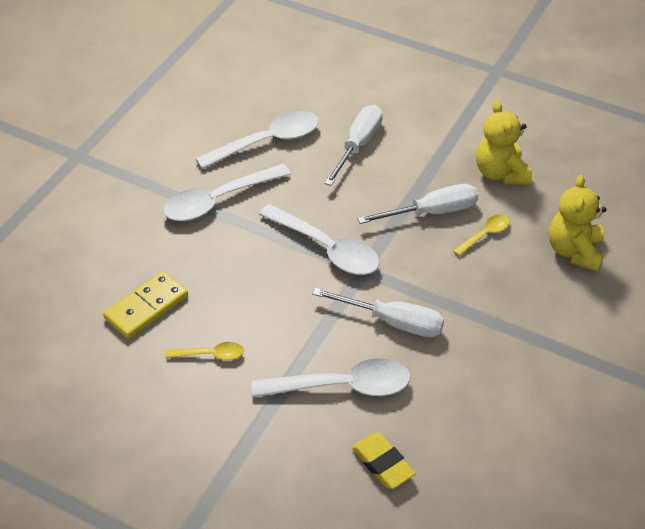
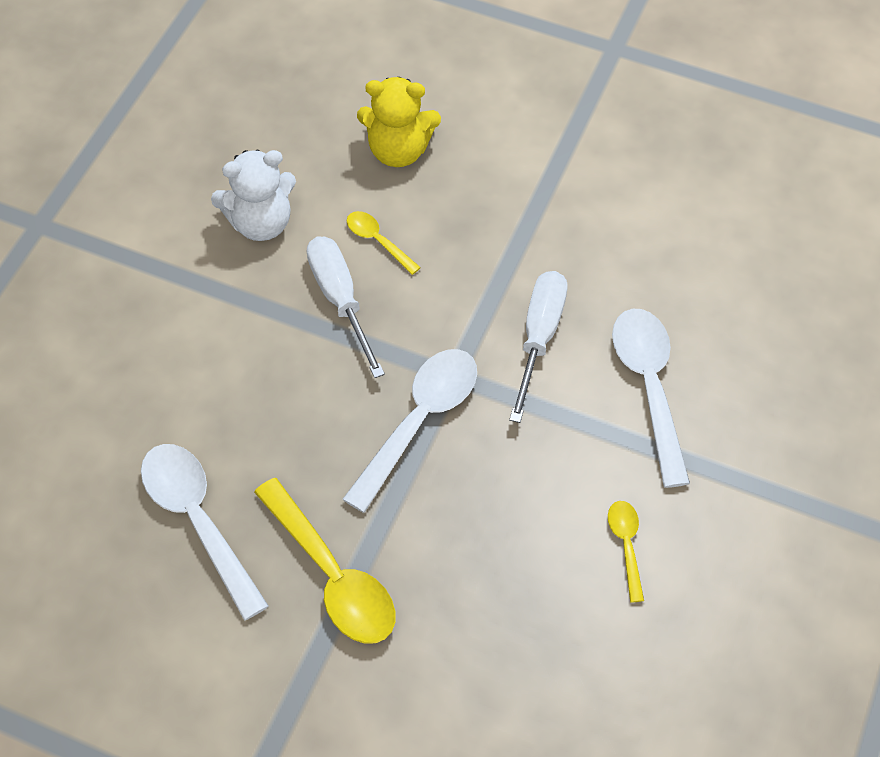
camera: 95 degrees left, 10 degrees up
yellow domino [103,271,188,339] -> none
white spoon [163,164,291,221] -> yellow spoon [254,478,395,644]
white screwdriver [324,105,383,186] -> none
yellow eraser [352,433,416,489] -> none
yellow teddy bear [476,100,532,185] -> white teddy bear [211,150,296,241]

